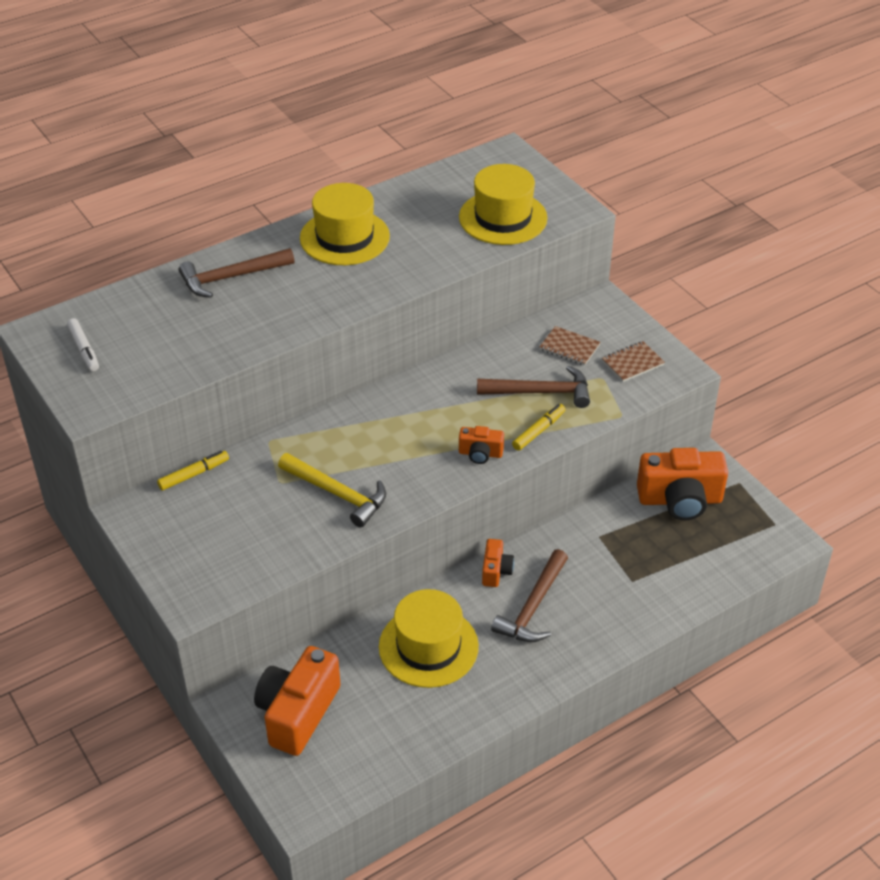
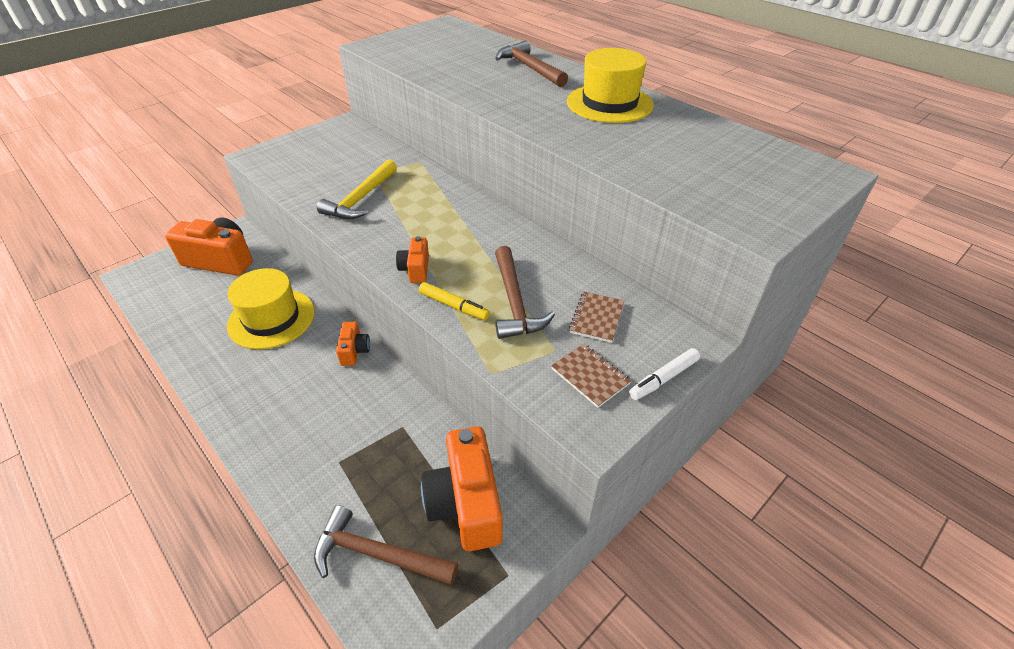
camera: 80 degrees right, 0 degrees up
white marker [67,318,99,371] -> white marker moved to [629,348,700,400]
yellow marker [157,451,229,490] -> none
yellow hat [459,164,548,245] -> none
orange camera [482,539,514,587] -> orange camera turned 90 degrees counterclockwise [336,322,370,366]
brown hammer [491,549,568,642] -> brown hammer moved to [314,505,458,585]

